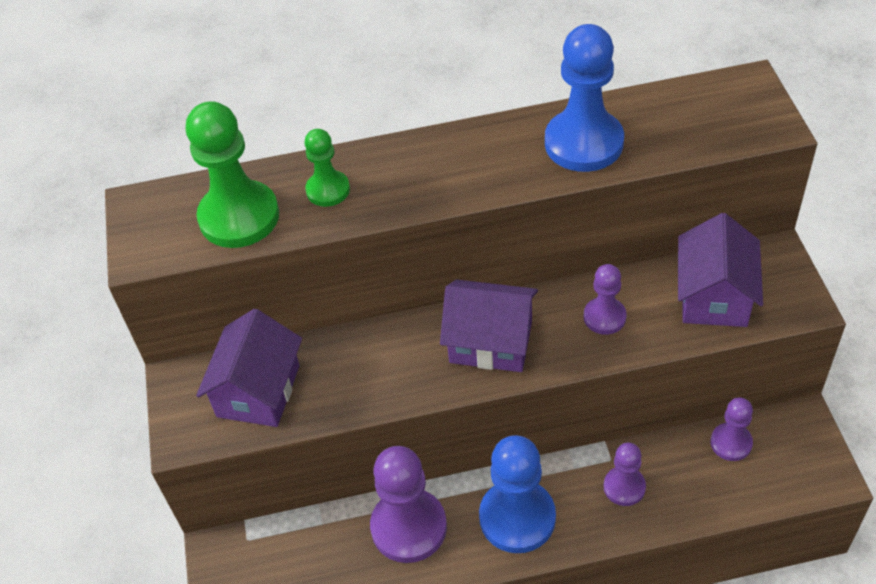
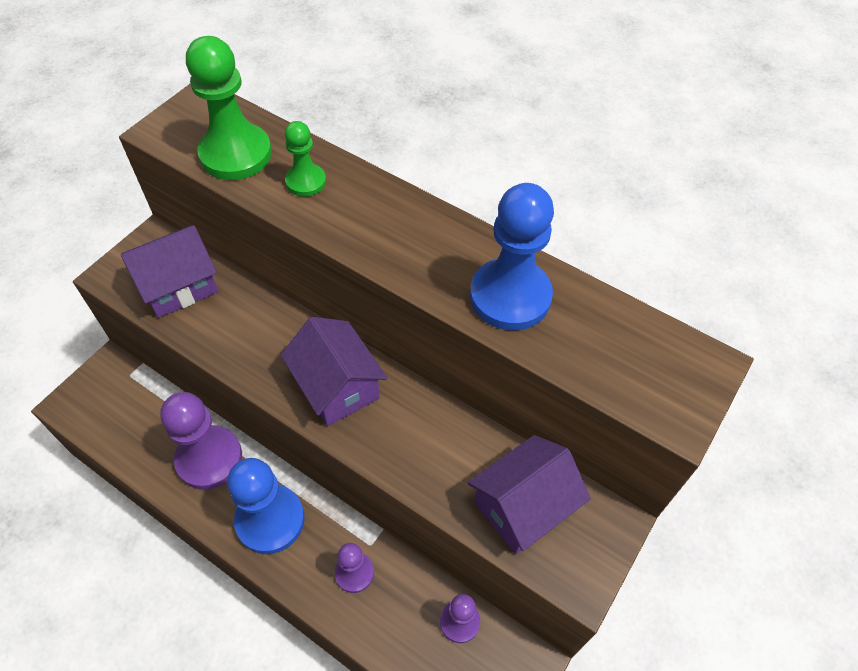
camera: 40 degrees right, 5 degrees up
purple pawn [584,264,627,335] -> none

